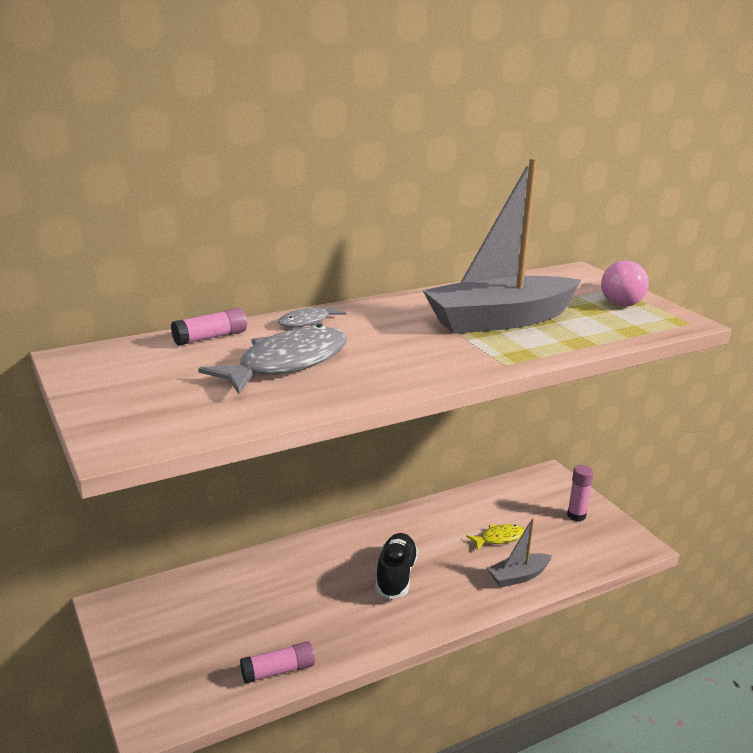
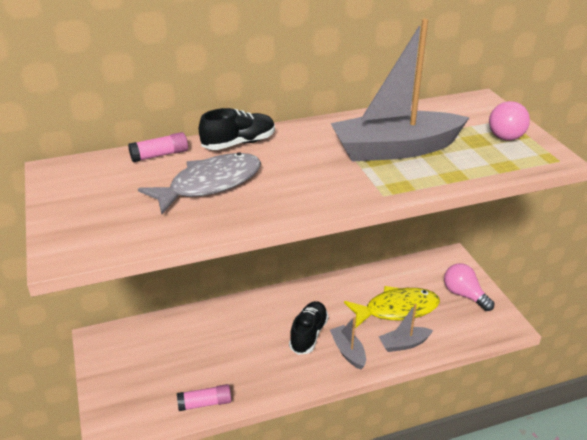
camera: 10 degrees right, 10 degrees up
grey fish [278,305,346,327] -> black shoe [199,108,275,150]
yellow fish [466,524,525,550] -> yellow fish [344,286,440,328], size x2.00
pink glue stick [567,465,594,521] -> pink light bulb [444,263,494,311]
none -> grey boat [330,317,366,370]

